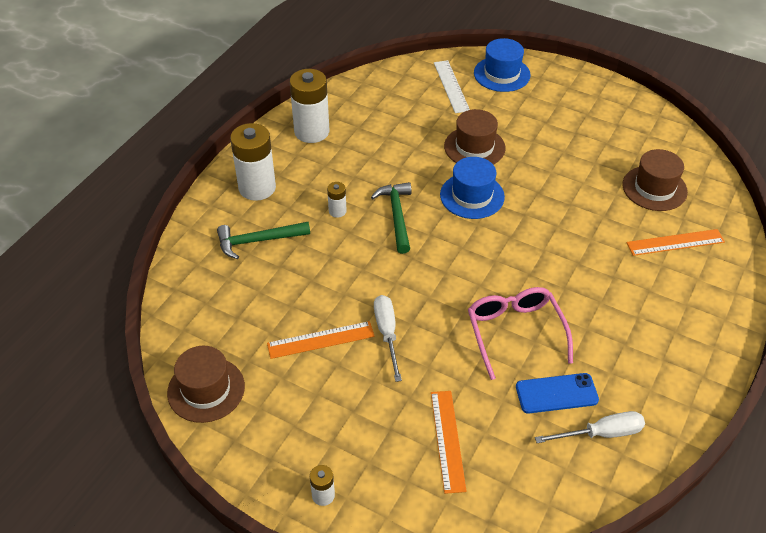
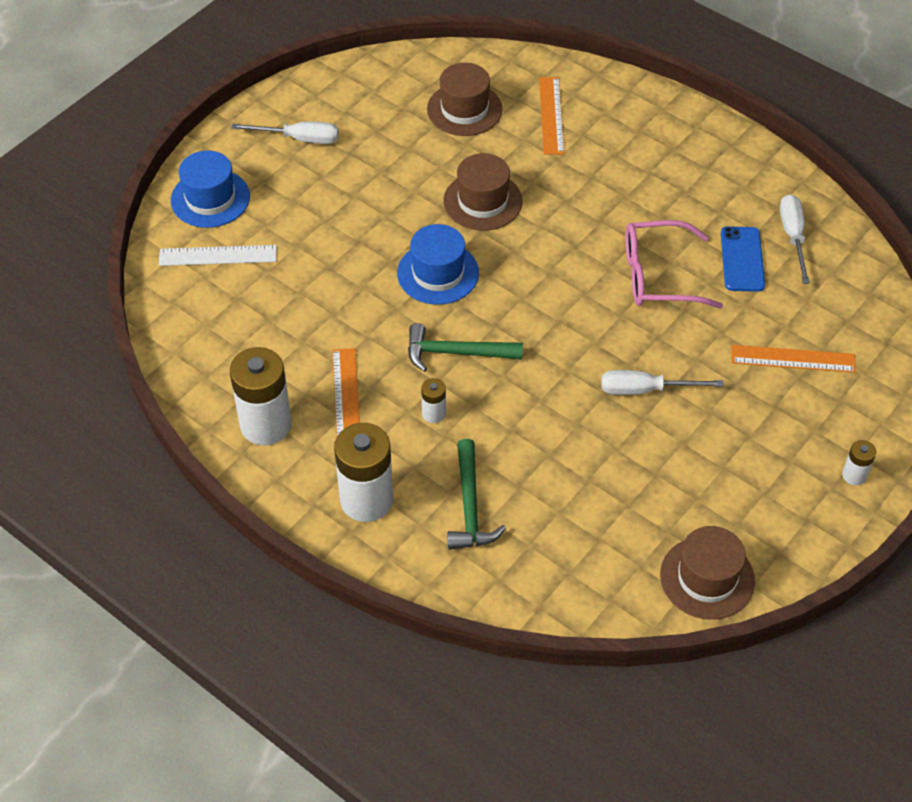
camera: 80 degrees left, 5 degrees up
orange ruler [267,321,375,359] -> orange ruler moved to [332,348,360,436]
brown hat [444,109,506,165] -> brown hat moved to [443,153,522,231]
none -> white screwdriver [231,122,339,144]

